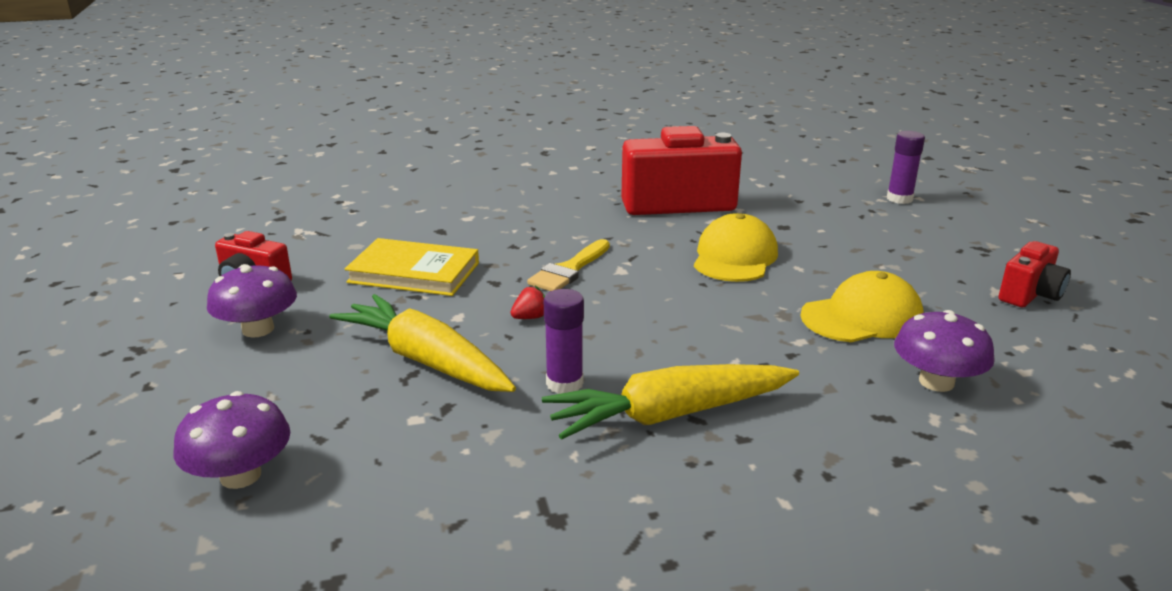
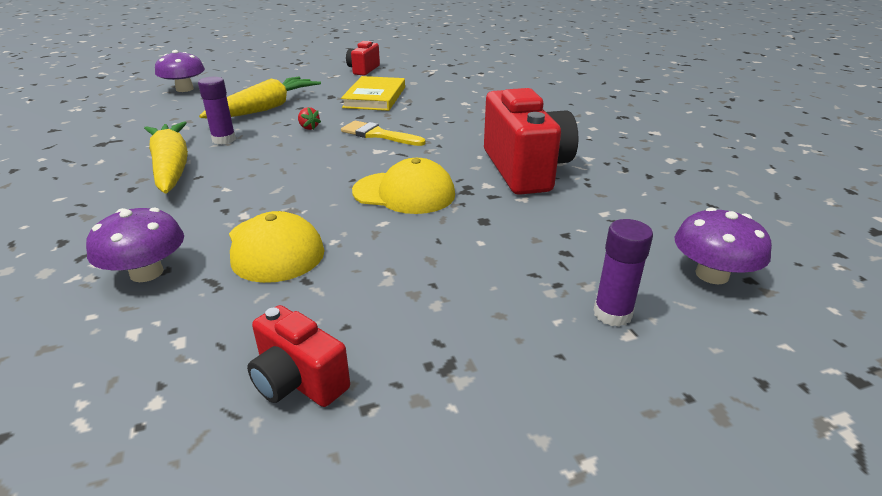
camera: 85 degrees right, 5 degrees up
purple mushroom [207,264,297,337] -> purple mushroom moved to [675,207,772,284]

